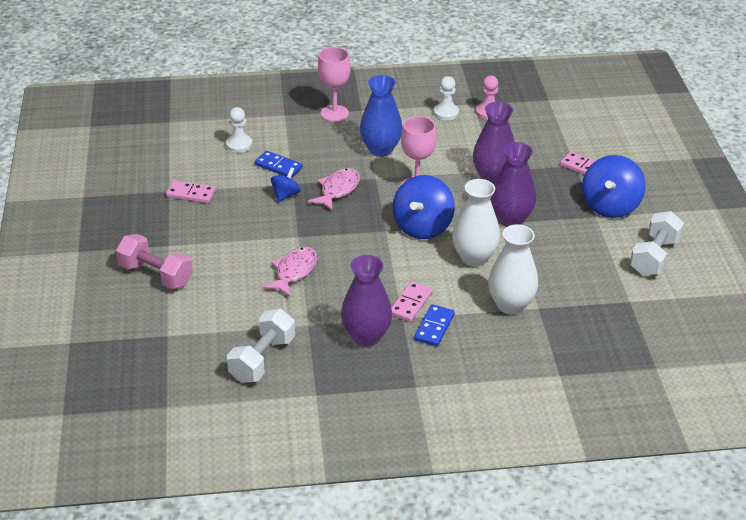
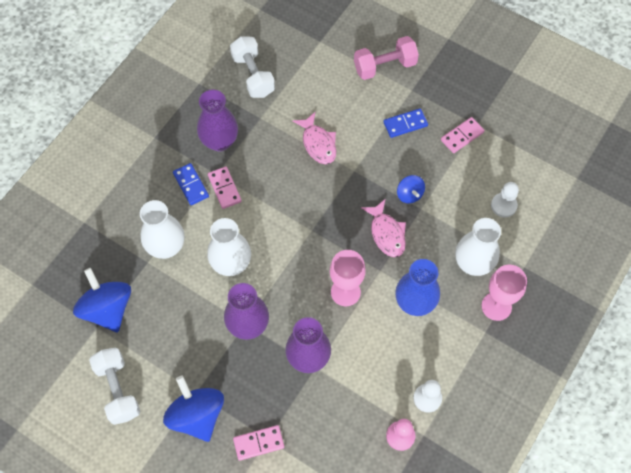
camera: 130 degrees right, 25 degrees up
blue domino [255,151,303,178] -> blue domino moved to [383,108,428,138]
blue spinning top [393,175,455,239] -> blue spinning top moved to [73,268,131,332]
none -> white vase [455,218,501,276]

